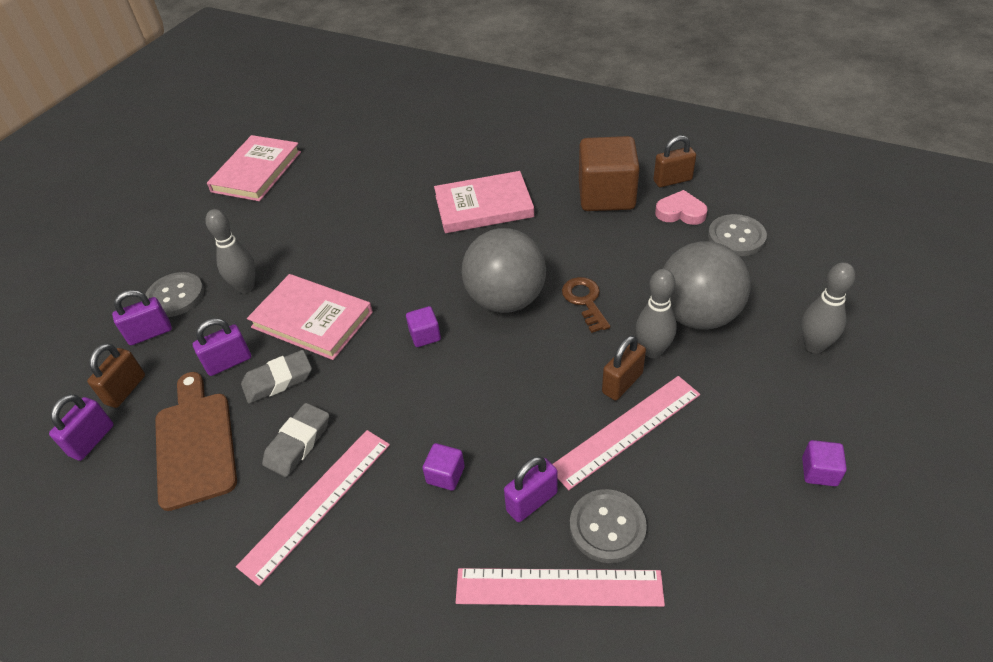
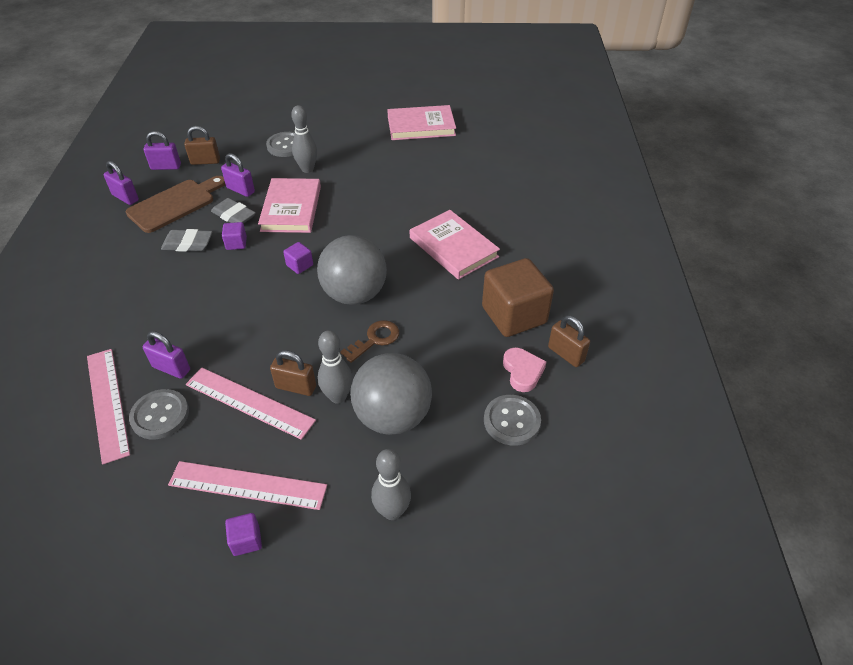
camera: 60 degrees right, 0 degrees up
purple padlock [112,290,172,345] -> purple padlock moved to [103,161,139,205]
pink ruler [236,430,390,586] -> pink ruler moved to [168,461,327,510]
purple cube [422,443,465,491] -> purple cube moved to [222,222,247,250]

